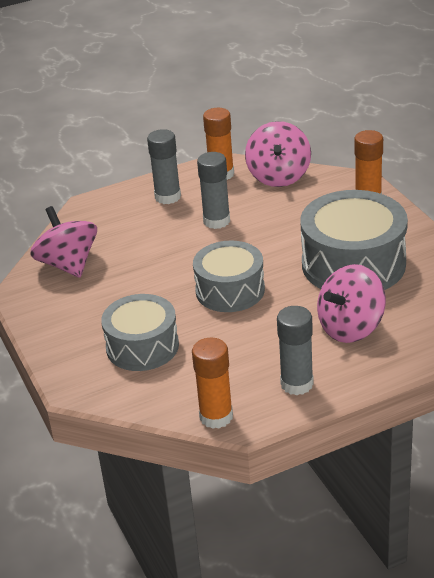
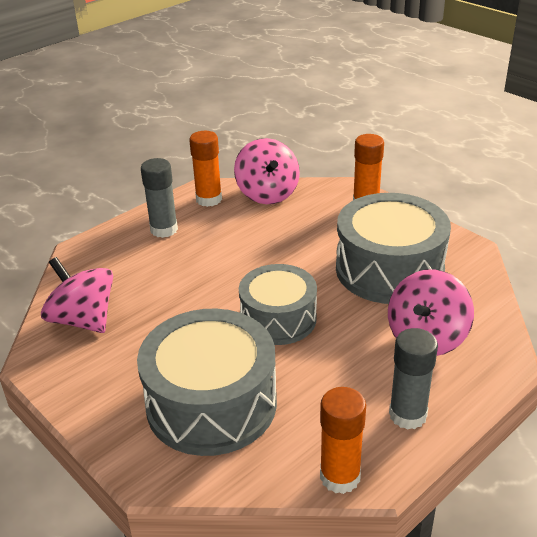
camera: 20 degrees left, 0 degrees up
grey drum [101,294,179,371] -> grey drum [137,309,277,456], size x1.52
grey glue stick [197,152,230,229] -> none

